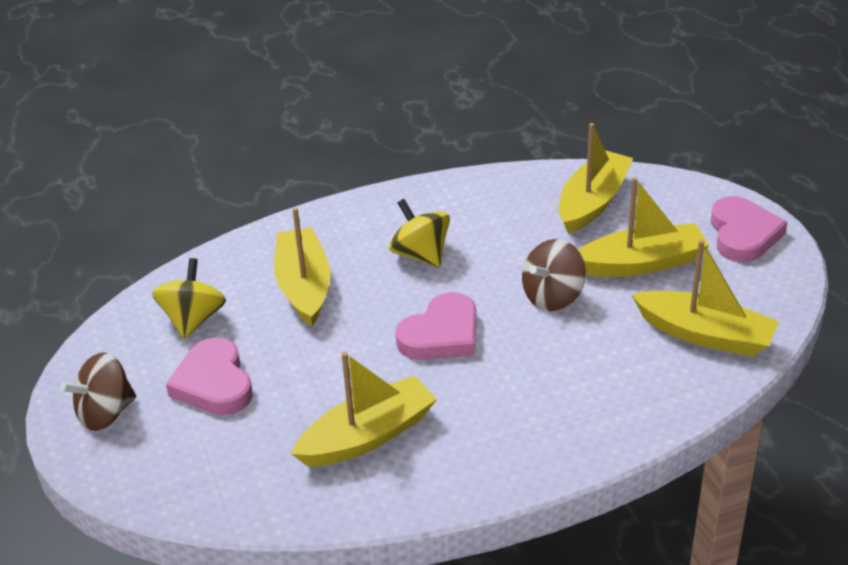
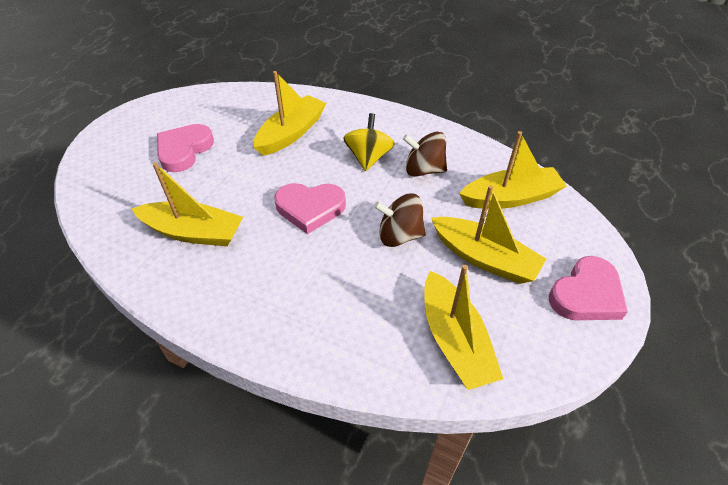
camera: 45 degrees right, 10 degrees up
brown spinning top [60,352,136,431] -> brown spinning top moved to [403,132,447,177]
yellow spinning top [152,258,226,339] -> none

